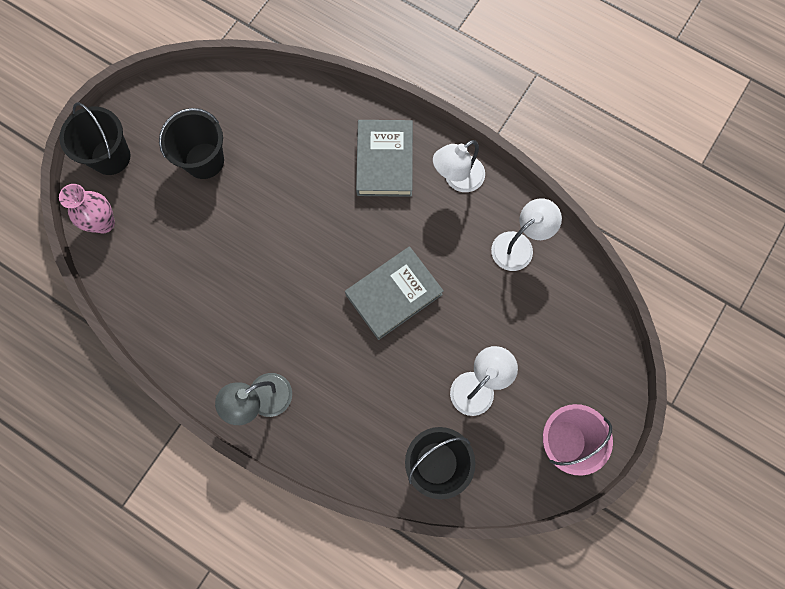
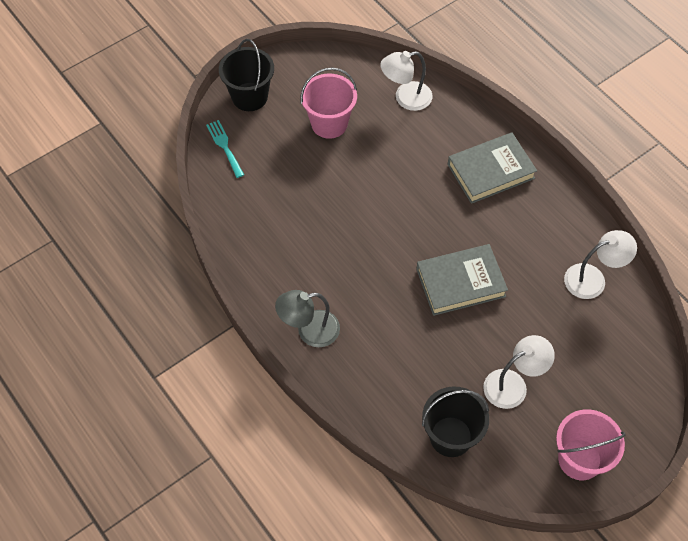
camera: 20 degrees right, 15 degrees down
pink vase [59,184,115,233] -> turquoise fork [206,120,244,178]
black bucket [159,108,224,179] -> pink bucket [300,67,357,139]
grey book [356,120,413,197] -> grey book turned 45 degrees clockwise [448,132,537,204]
white lamp [433,140,485,192] -> white lamp moved to [380,51,433,111]

